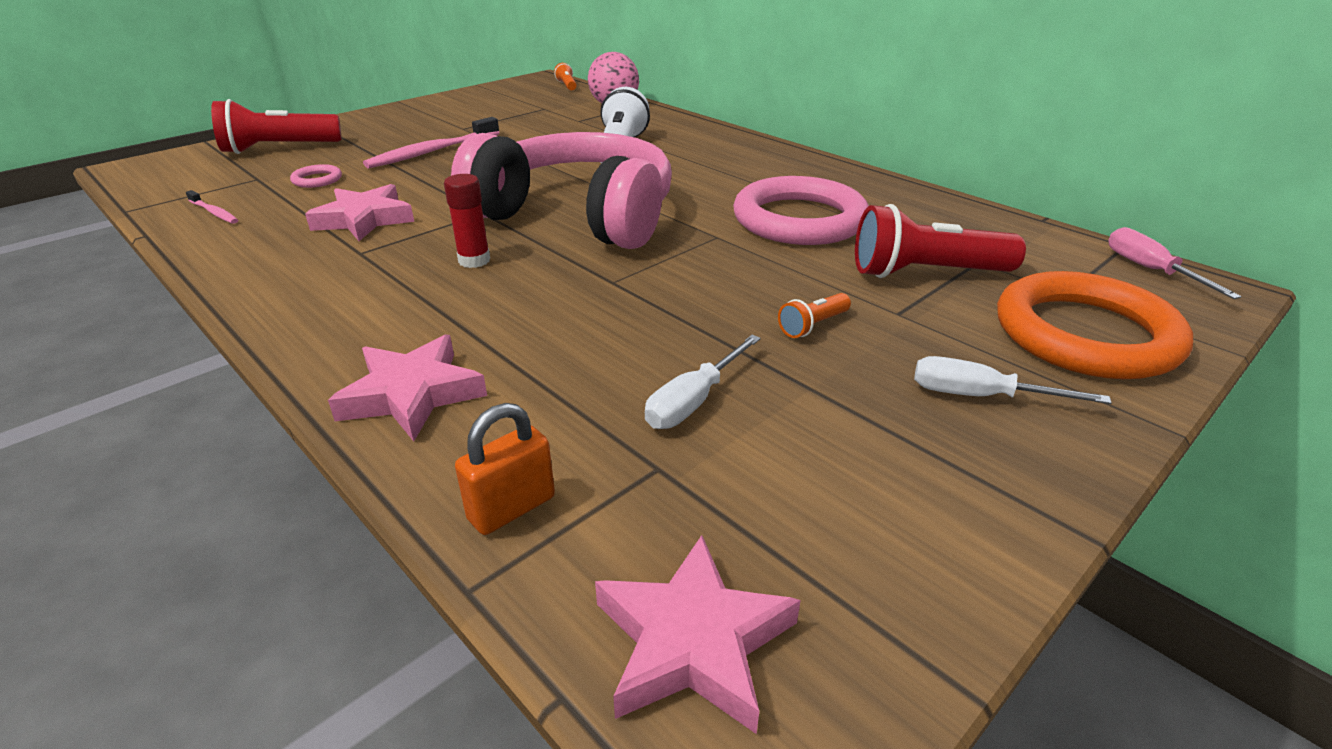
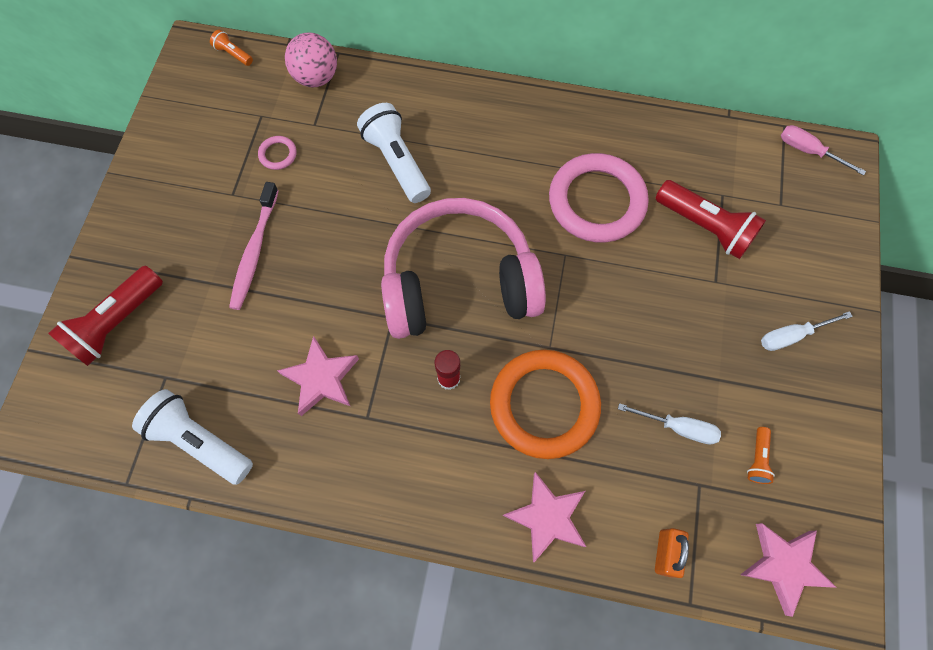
camera: 35 degrees left, 35 degrees up
pink toothbrush [186,190,238,224] -> white flashlight [132,389,253,485]
pink ring [290,164,342,188] -> pink ring moved to [258,136,297,170]
white screwdriver [645,335,761,429] -> white screwdriver turned 75 degrees counterclockwise [618,403,721,444]
orange flashlight [778,293,851,338] -> orange flashlight moved to [747,427,775,484]
red flashlight [855,204,1026,278] -> red flashlight turned 105 degrees counterclockwise [655,180,766,259]
orange ring [997,271,1193,379] -> orange ring moved to [490,350,601,459]

